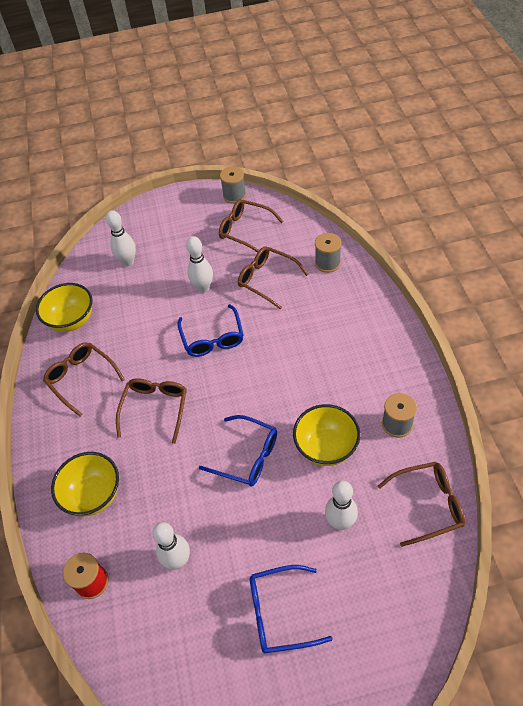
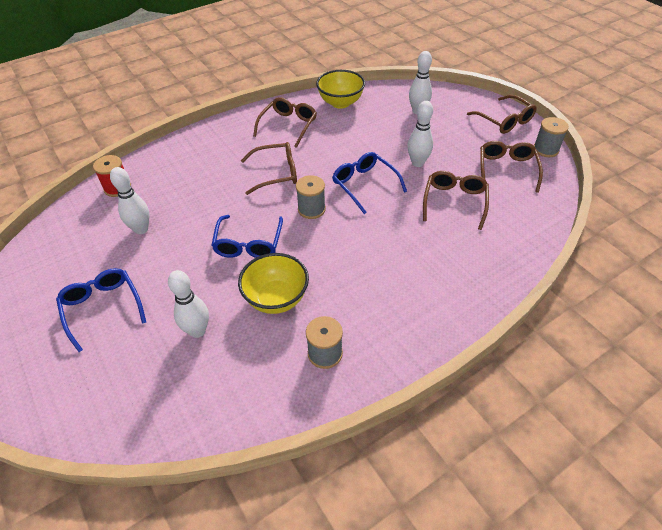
camera: 65 degrees right, 5 degrees down
yellow bowl [51,452,119,516] -> none
blue glasses [177,304,244,357] -> blue glasses turned 90 degrees clockwise [332,152,407,214]
grey spool [315,233,341,273] -> grey spool moved to [296,175,326,219]
brown glasses [378,462,465,547] -> brown glasses moved to [467,95,537,134]

